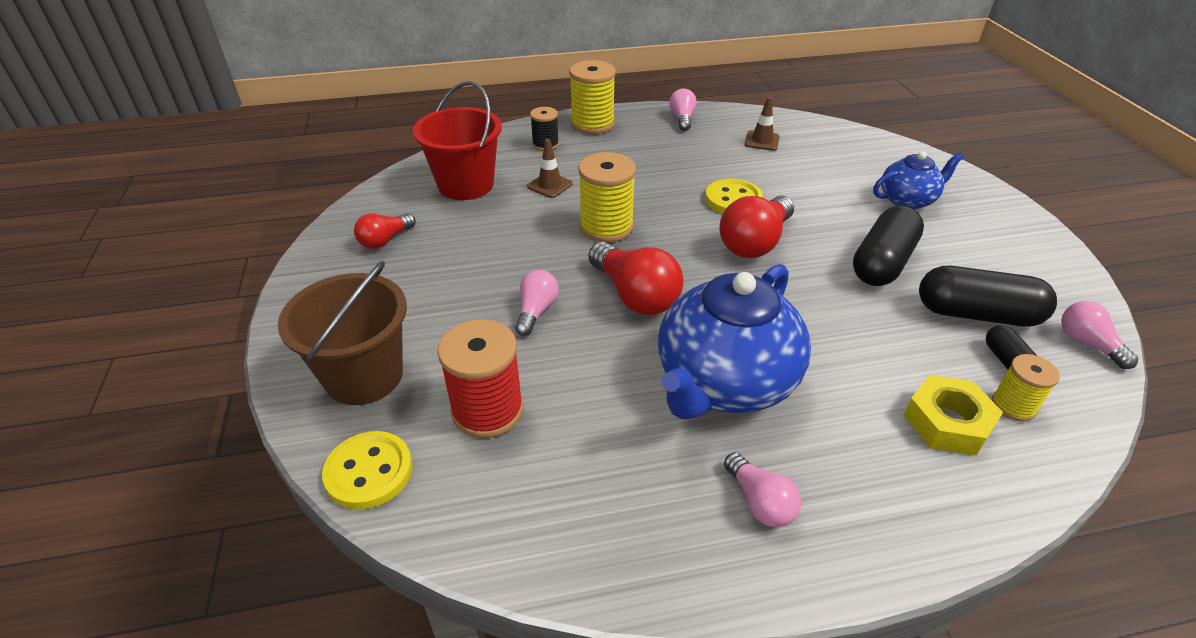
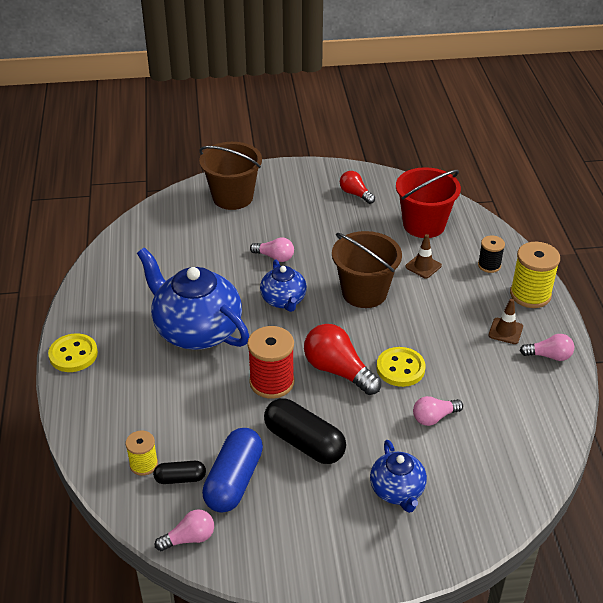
camera: 95 degrees right, 0 degrees up
yellow button [322,431,413,510] -> yellow button moved to [48,333,98,372]
red spool [437,319,524,438] -> red spool moved to [247,326,294,399]
yellow spool [578,152,636,242] -> brown bucket [332,231,402,308]
red light bulb [589,242,684,315] -> blue teapot [260,260,307,312]
pink light bulb [724,452,802,527] -> pink light bulb moved to [413,396,463,426]
brown traffic cone [745,97,780,151] -> brown traffic cone moved to [488,298,523,344]
yellow nut [903,375,1003,456] -> none
black capsule [919,266,1057,326] -> blue capsule [202,428,263,513]

